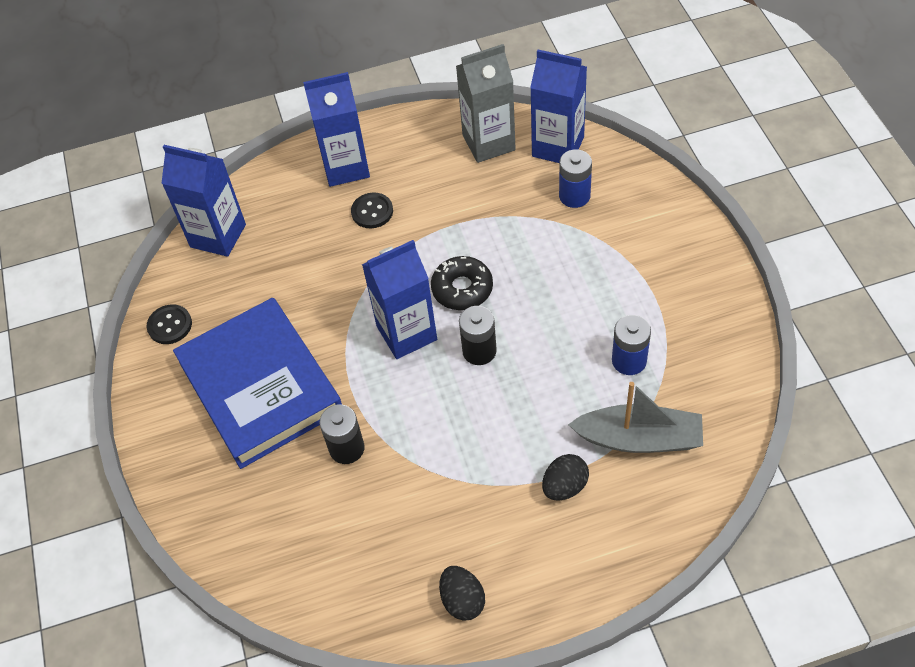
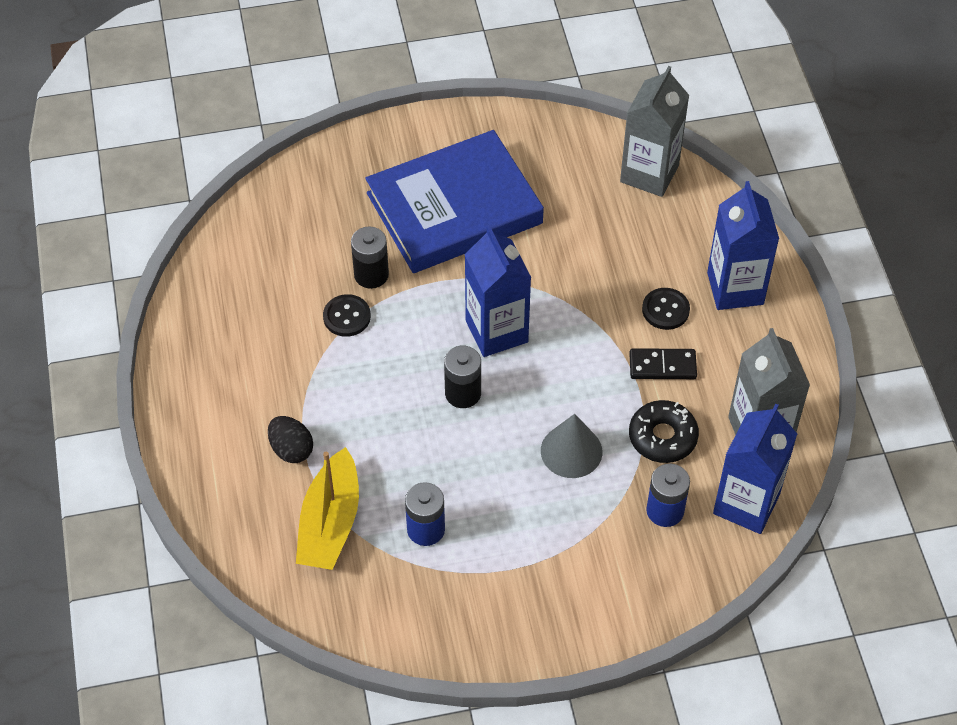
camera: 90 degrees right, 0 degrees up
black button [147,304,192,344] -> black button moved to [323,294,371,337]
blue carton [161,145,246,257] -> grey carton [620,66,690,197]
black donut [431,256,493,310] -> black donut moved to [629,400,699,463]
black egg [439,566,485,621] -> none
grey boat [568,382,703,453] -> yellow boat [296,447,359,570]
none -> grey cone [541,414,602,478]
none -> black domino [629,348,697,379]

